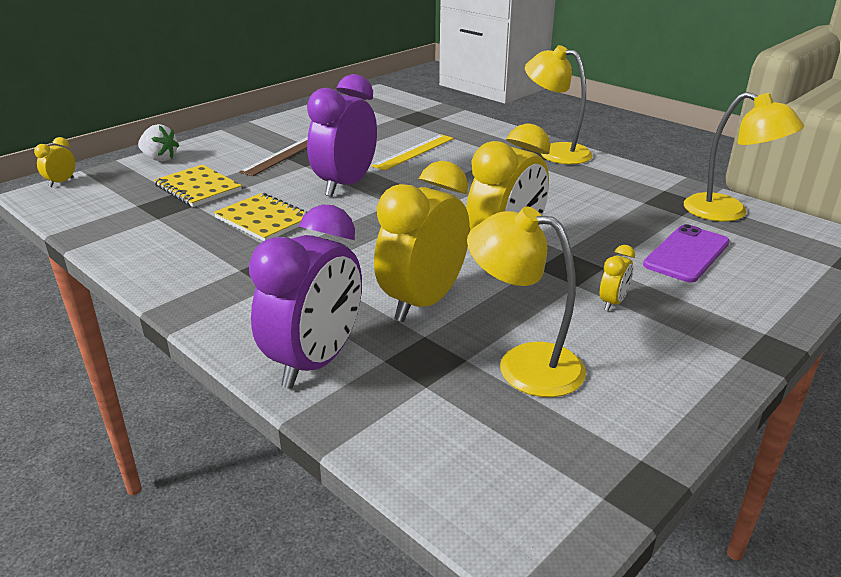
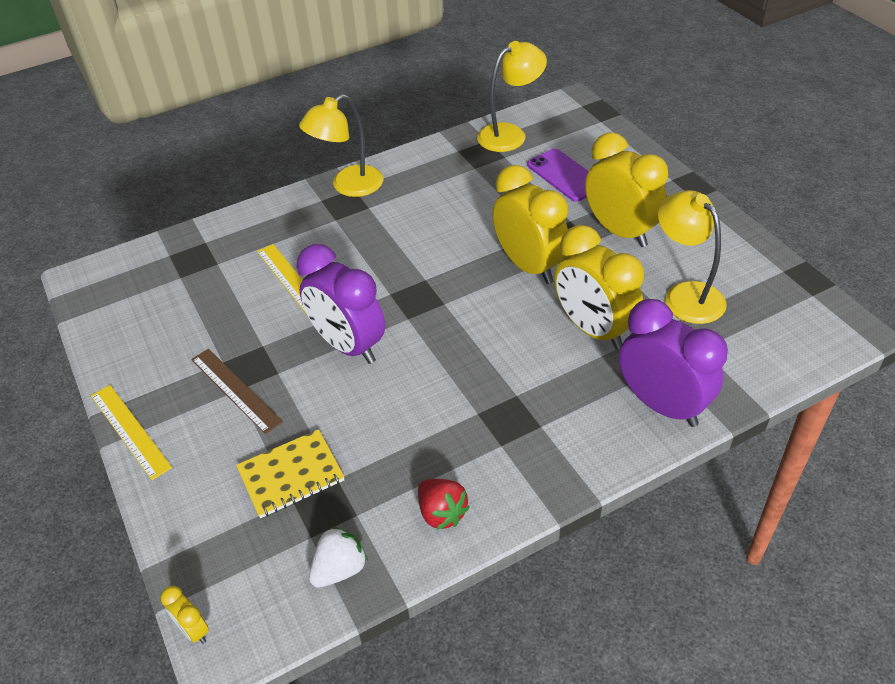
camera: 70 degrees left, 15 degrees up
white strawberry [138,124,179,161] -> white strawberry moved to [309,526,368,588]
yellow notebook [214,193,308,241] -> none
yellow lamp [467,207,586,397] -> yellow lamp turned 105 degrees clockwise [658,190,727,324]
yellow clock [600,245,635,311] -> yellow clock [585,132,668,247], size x2.36
none -> yellow ruler [91,385,172,480]
none -> red strawberry [418,479,470,530]

